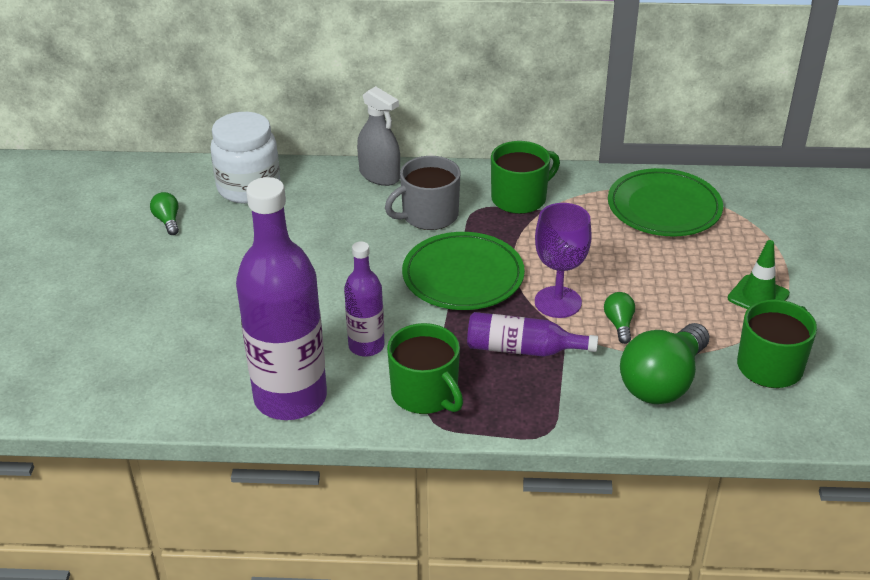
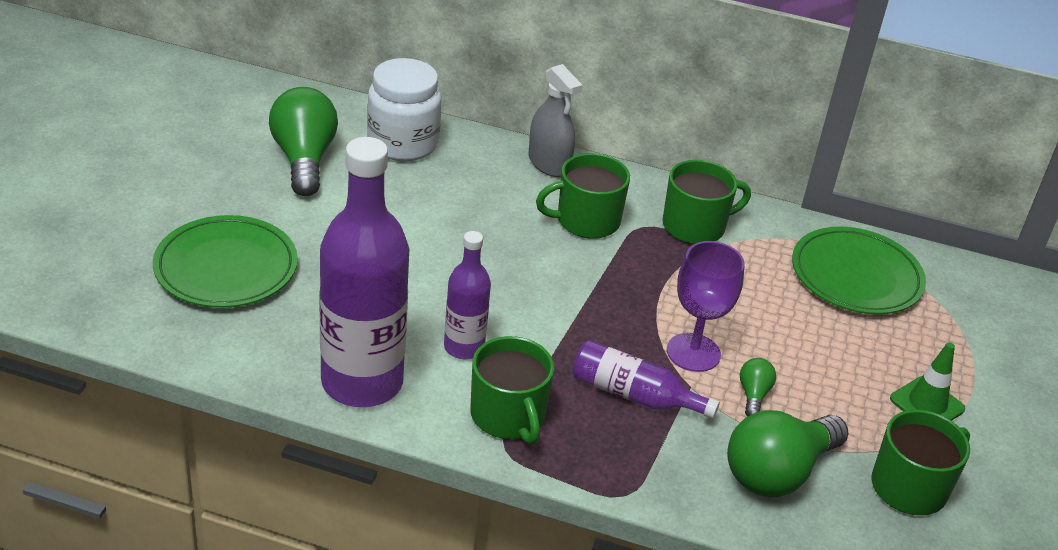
camera: 10 degrees right, 0 degrees up
green light bulb [150,192,179,235] -> green light bulb [269,87,338,196], size x2.20
grey mug [385,156,461,230] -> green mug [536,153,630,239]
green plate [402,232,525,310] -> green plate moved to [153,215,298,308]

